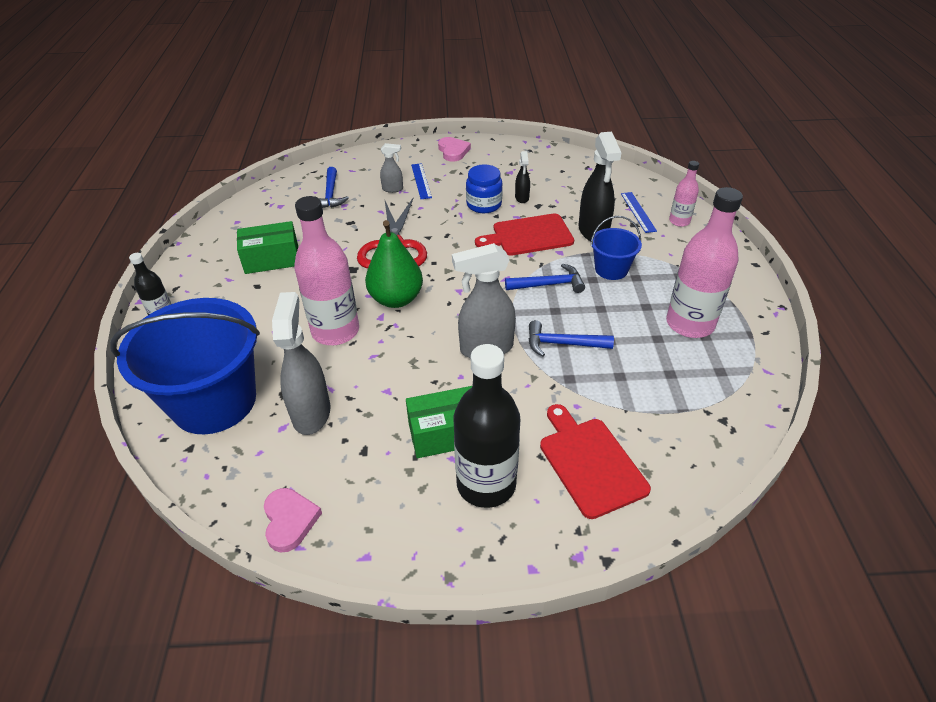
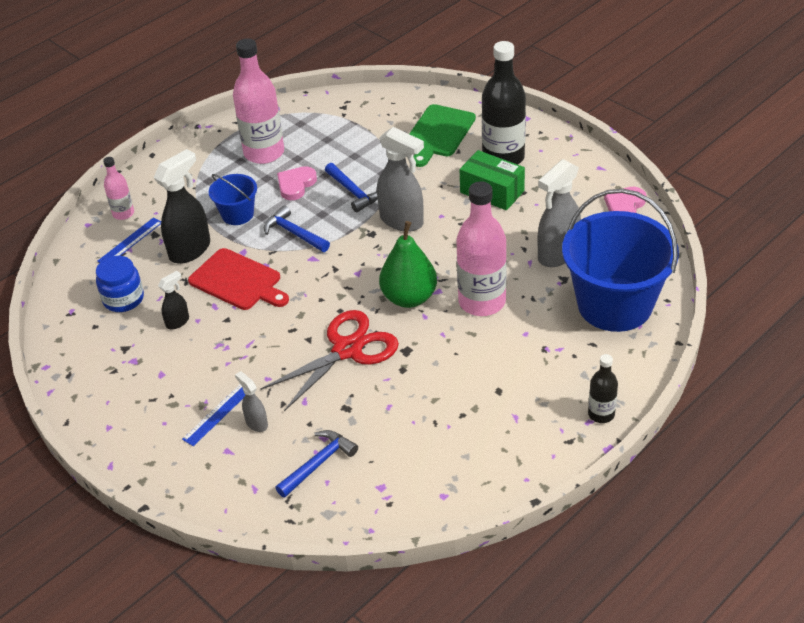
camera: 130 degrees left, 0 degrees up
green box [237,221,298,274] -> none
pink heart [438,137,471,162] -> pink heart moved to [277,166,317,200]
blue jar [466,165,503,213] -> blue jar moved to [96,256,144,312]
red cutting board [540,404,651,519] -> green cutting board [409,104,476,167]

